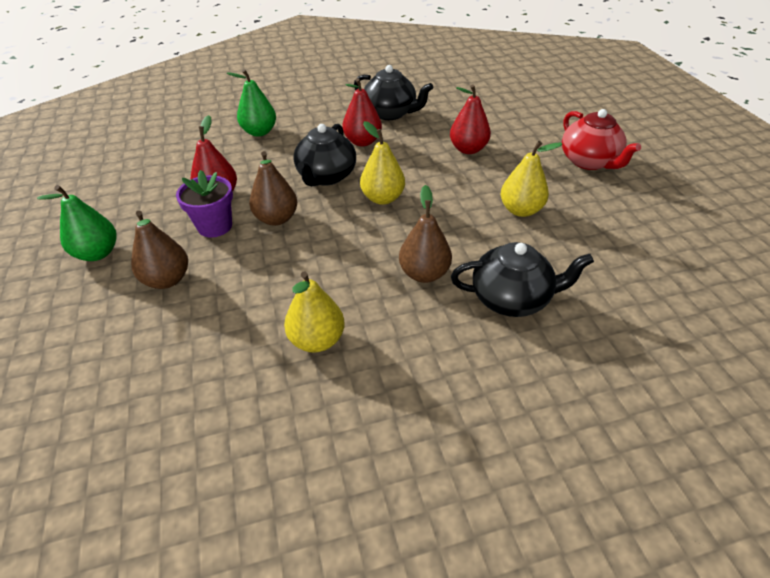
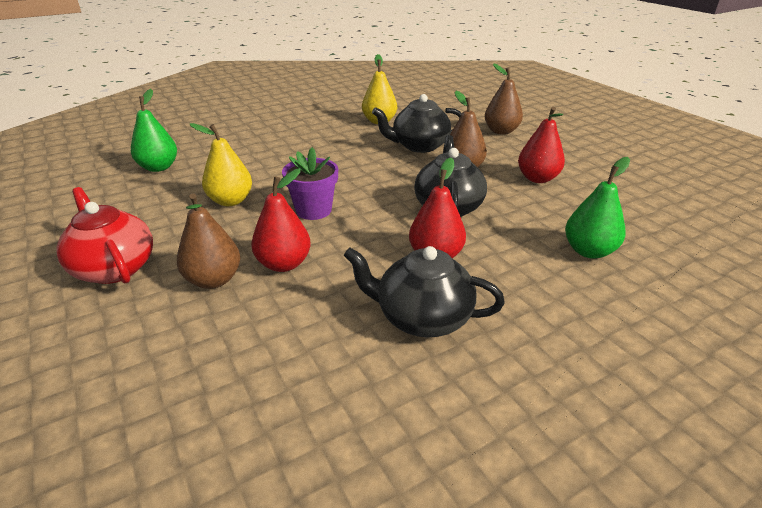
camera: 165 degrees right, 10 degrees down
green pear [37,185,117,261] -> green pear moved to [131,89,177,172]
purple flower pot [176,170,233,237] -> purple flower pot moved to [282,147,338,220]
yellow pear [360,121,405,205] -> none
brown pear [399,185,452,283] -> brown pear moved to [177,193,240,289]
black teapot [451,242,594,317] -> black teapot moved to [372,94,462,153]

